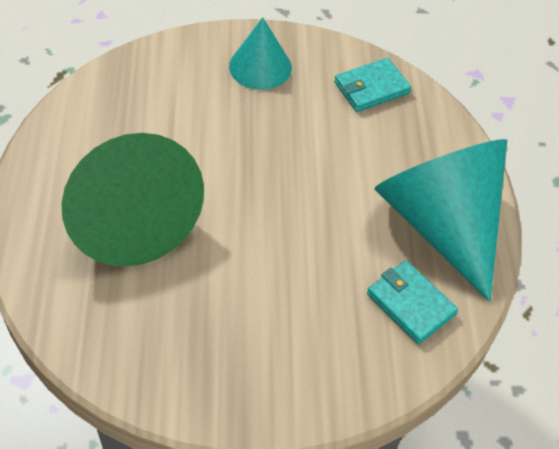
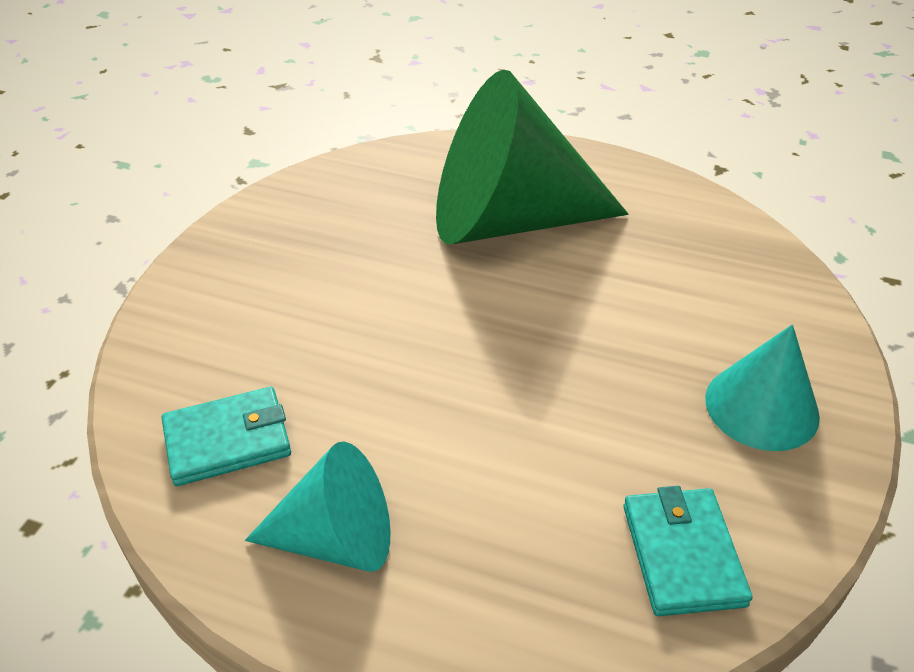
camera: 115 degrees right, 10 degrees down
turquoise cone [374,139,507,302] -> turquoise cone [245,442,391,572], size x0.53

